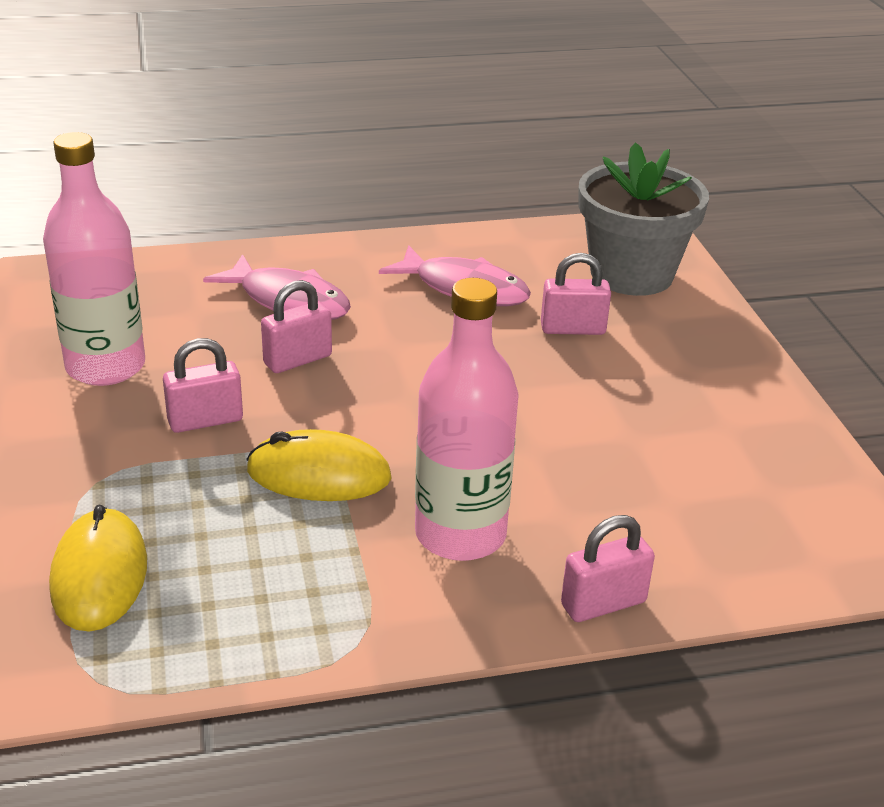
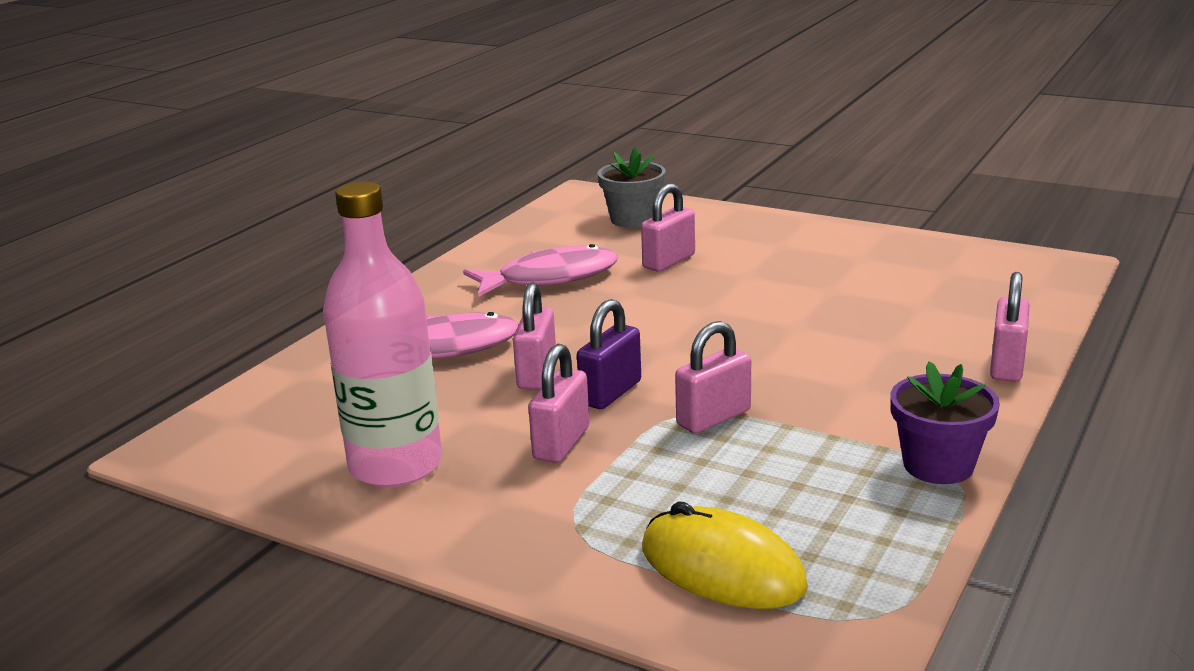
camera: 45 degrees left, 10 degrees down
yellow mouse [246,429,392,501] -> pink padlock [675,321,751,433]
pink bottle [415,278,519,561] -> none
grey flower pot [578,142,709,296] -> grey flower pot [597,147,666,228], size x0.58
none -> purple padlock [577,299,641,409]
none -> purple flower pot [890,361,1000,484]

